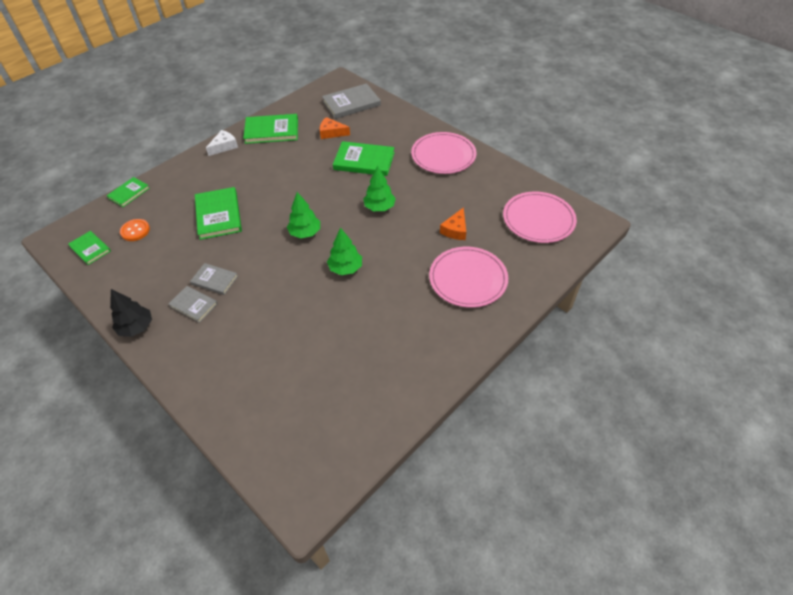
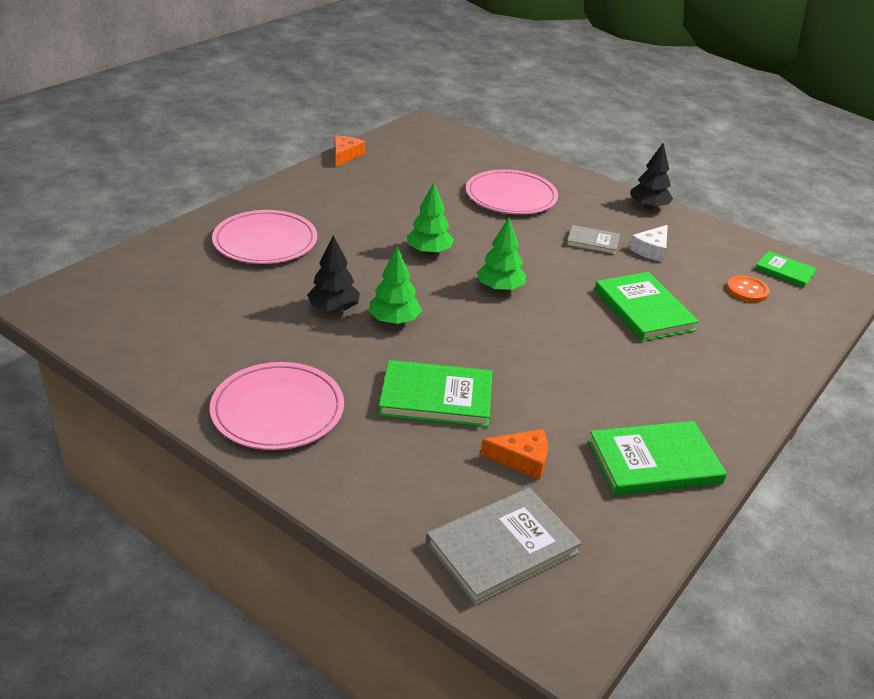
camera: 170 degrees right, 15 degrees down
green book [107,177,150,207] -> none
grey book [169,286,218,323] -> none
white cheese [206,130,238,156] -> white cheese moved to [629,225,668,262]
orange cheese [440,207,466,240] -> orange cheese moved to [335,136,365,167]
pink plate [503,191,577,243] -> pink plate moved to [466,169,558,214]
none -> black tree [307,235,360,313]

